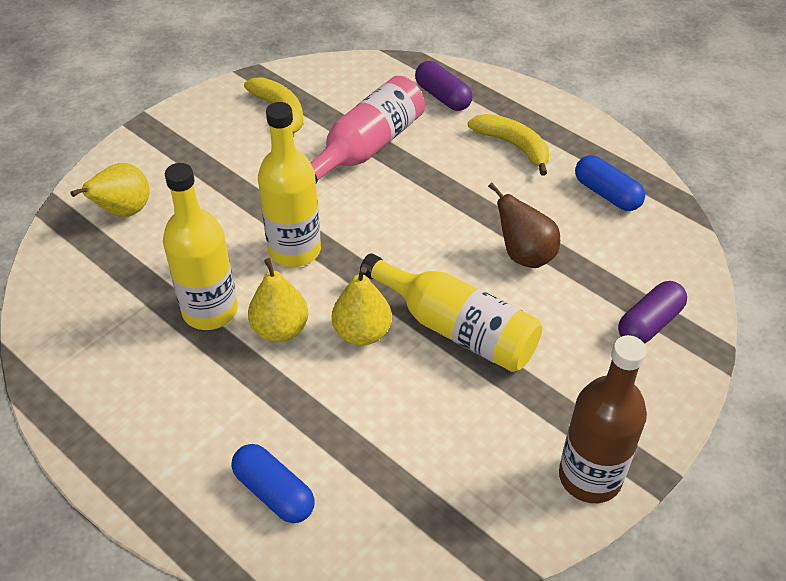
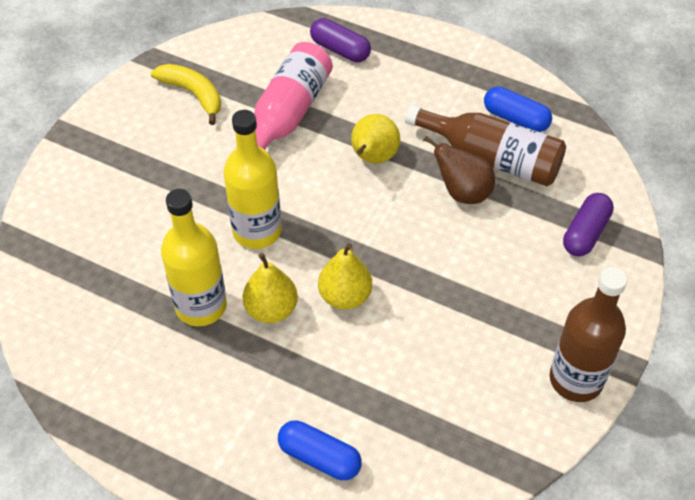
camera: 15 degrees left, 5 degrees up
yellow pear [70,163,150,217] -> yellow pear moved to [351,114,400,164]
yellow bottle [360,253,542,372] -> none
yellow banana [468,114,549,176] -> none
none -> brown bottle [405,105,566,186]

